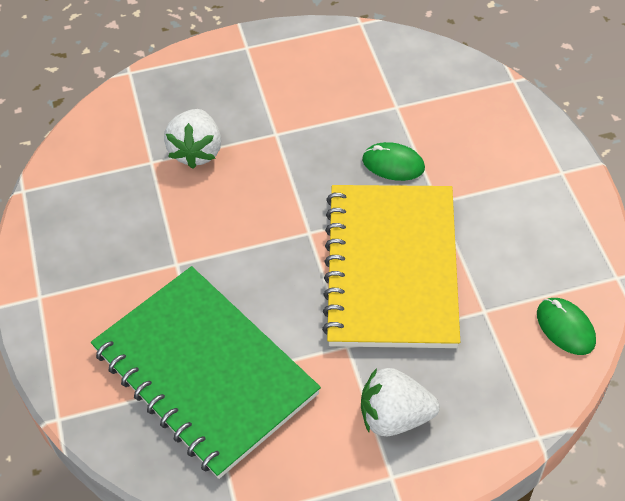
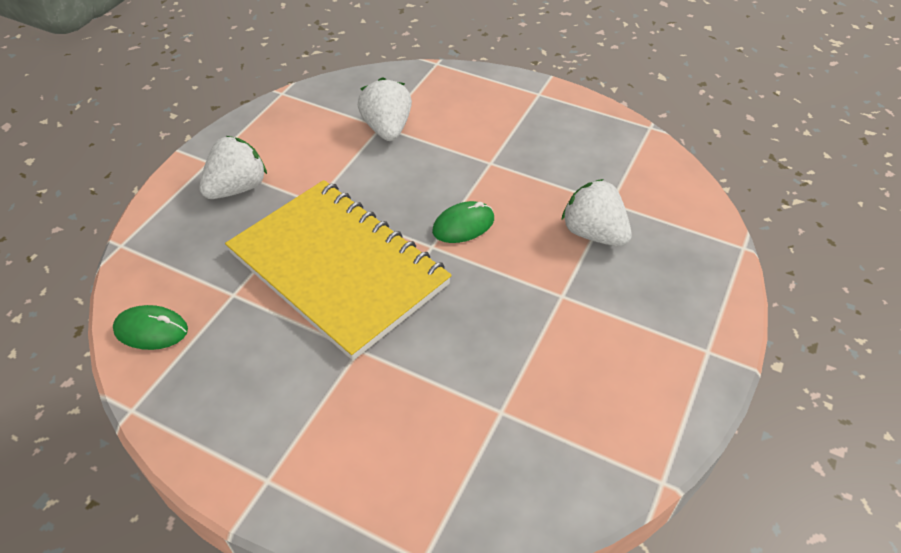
camera: 130 degrees right, 5 degrees down
green notebook [91,266,321,479] -> white strawberry [358,77,412,141]
green mouse [362,142,425,181] -> green mouse moved to [432,201,494,243]

